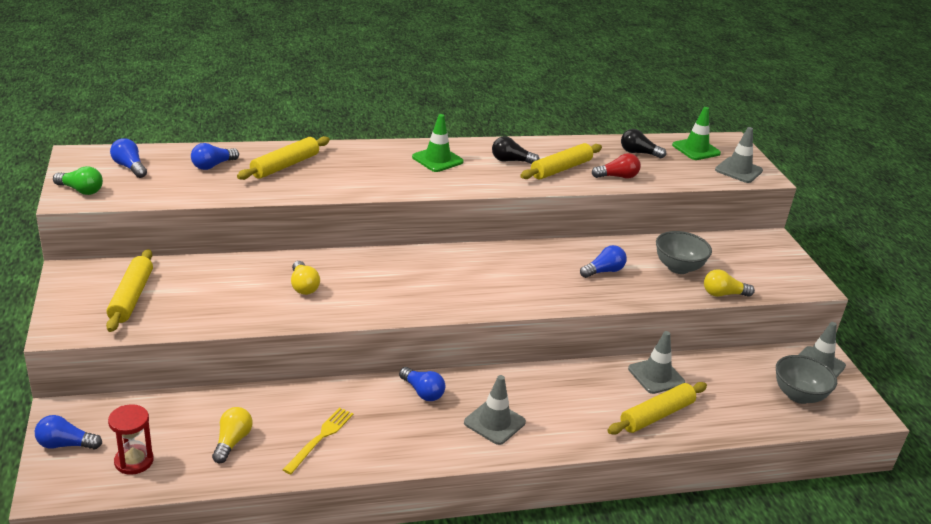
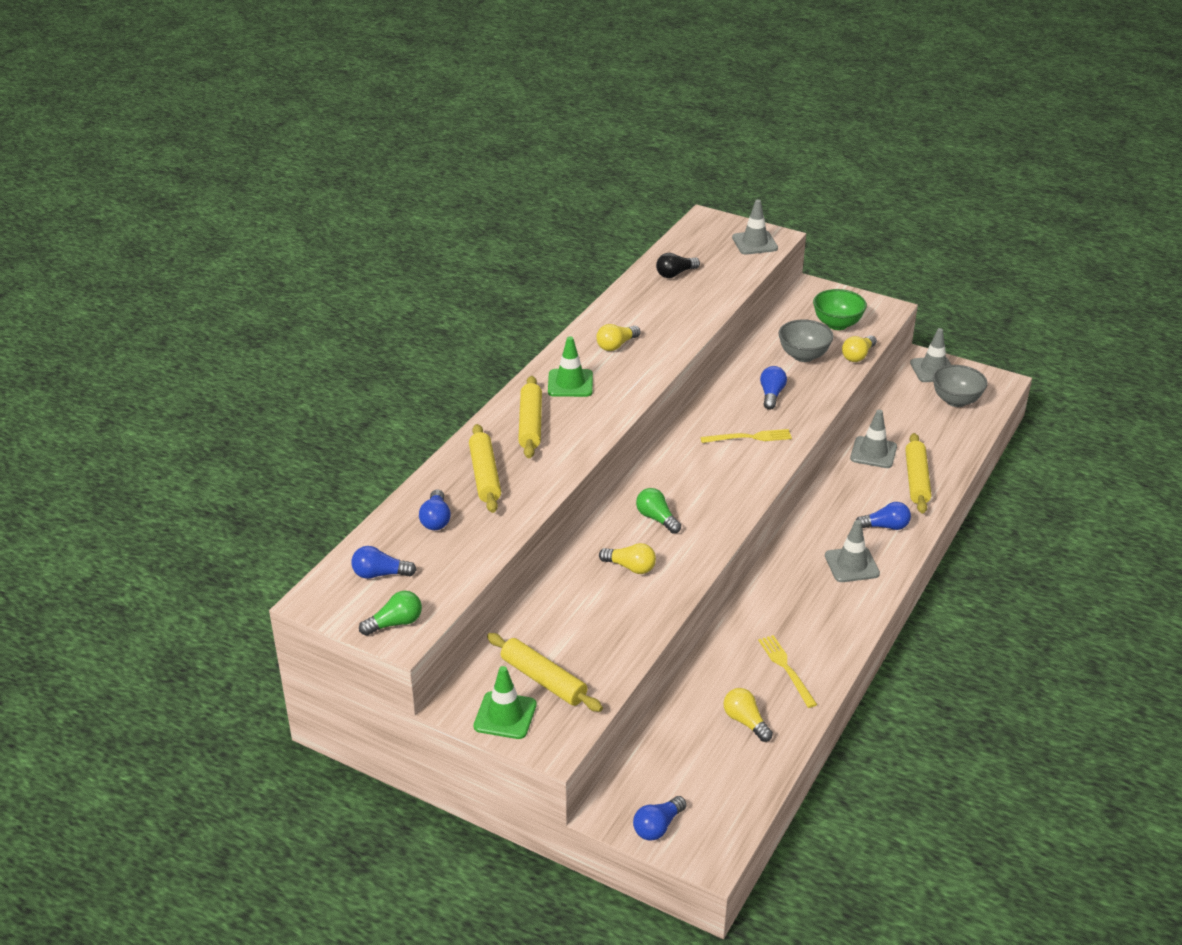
camera: 45 degrees left, 5 degrees up
red hourglass [108,404,154,475] -> none
blue light bulb [399,367,445,401] -> blue light bulb moved to [856,502,911,530]
black light bulb [492,136,539,164] -> yellow light bulb [596,324,641,351]
yellow rolling pin [520,143,602,179] -> yellow rolling pin moved to [518,376,542,458]
red light bulb [592,153,641,179] -> none
green traffic cone [672,107,721,160] -> green traffic cone moved to [474,666,537,739]
none -> green light bulb [636,488,681,534]
none -> yellow fork [700,429,792,443]
none -> green bowl [813,289,867,330]

